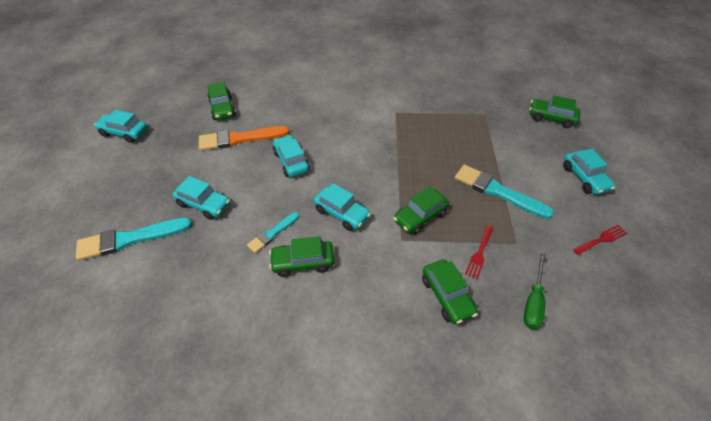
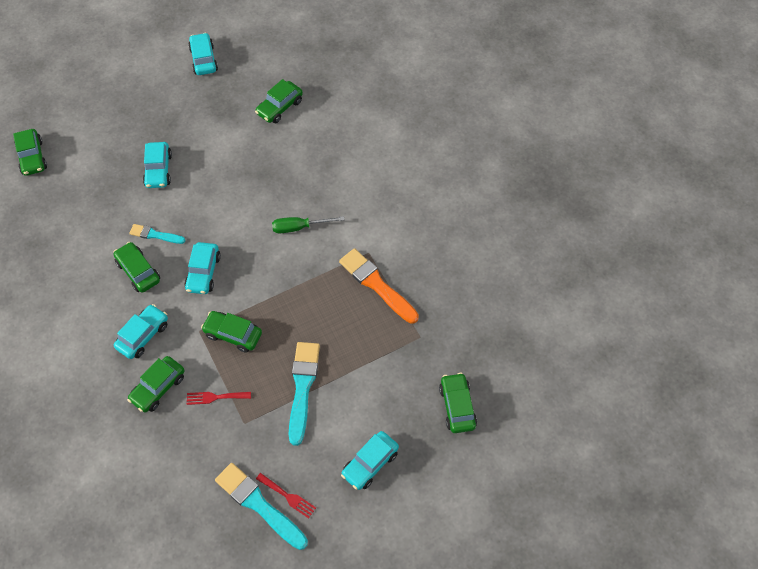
camera: 60 degrees right, 10 degrees up
turquoise brush [76,218,192,261] -> turquoise brush moved to [215,463,308,550]
orange brush [199,126,290,151] -> orange brush moved to [339,248,419,324]
turquoise car [273,135,310,177] -> turquoise car moved to [114,304,168,359]
green screwdriver [524,253,546,330] -> green screwdriver moved to [272,216,344,233]
none -> green car [13,129,47,176]

